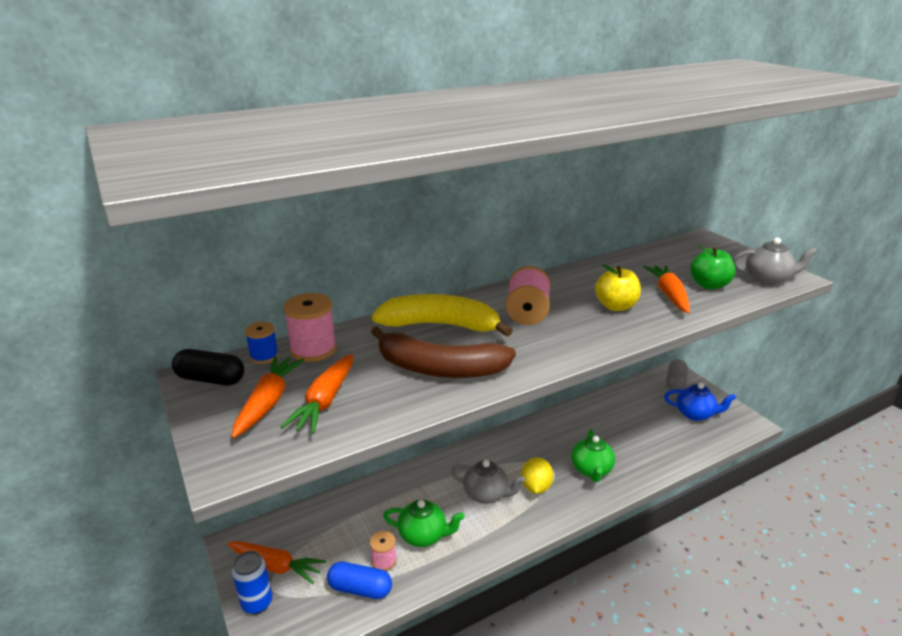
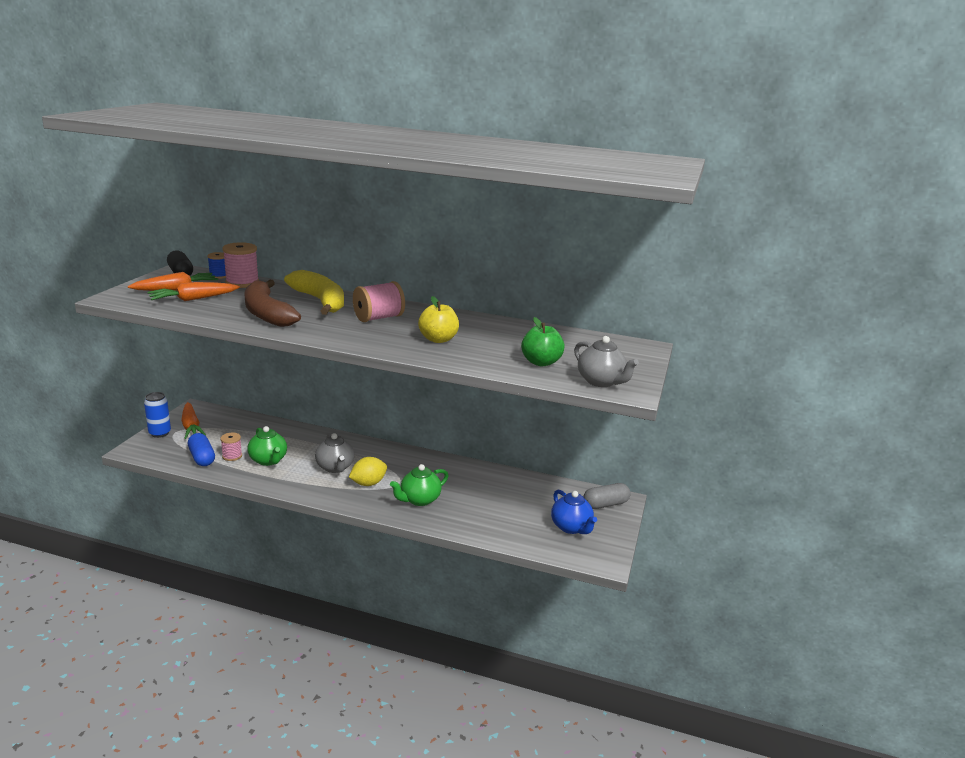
camera: 45 degrees right, 5 degrees down
orange carrot [643,265,690,313] -> none

